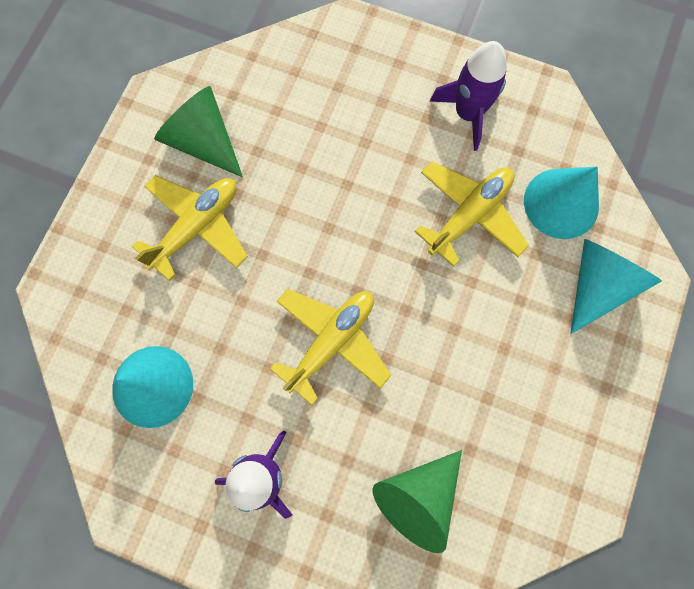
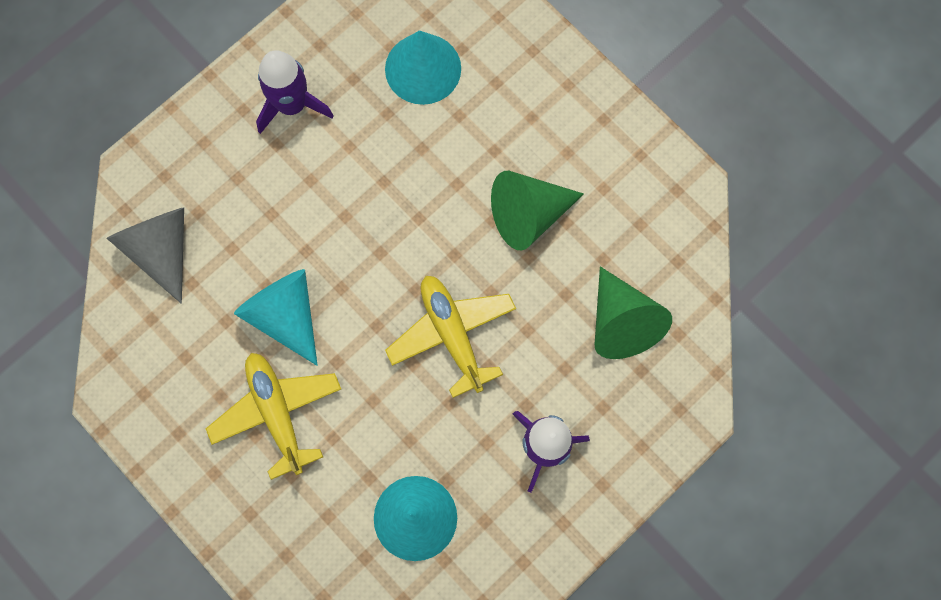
camera: 65 degrees left, 0 degrees up
green cone [154,86,243,177] -> green cone moved to [491,171,584,250]
yellow plane [415,162,529,267] -> none
turquoise cone [571,239,662,334] -> turquoise cone moved to [234,269,318,366]
none -> grey cone [106,207,184,304]

